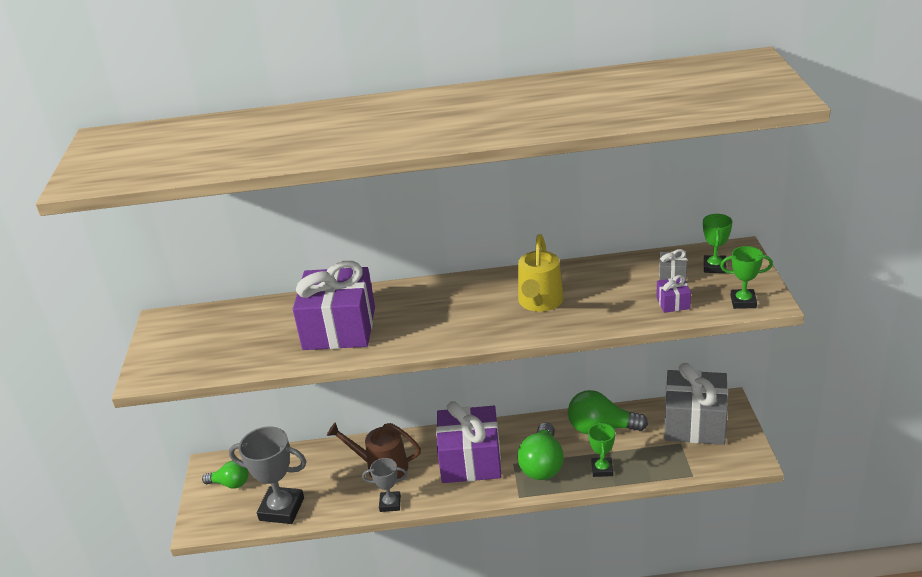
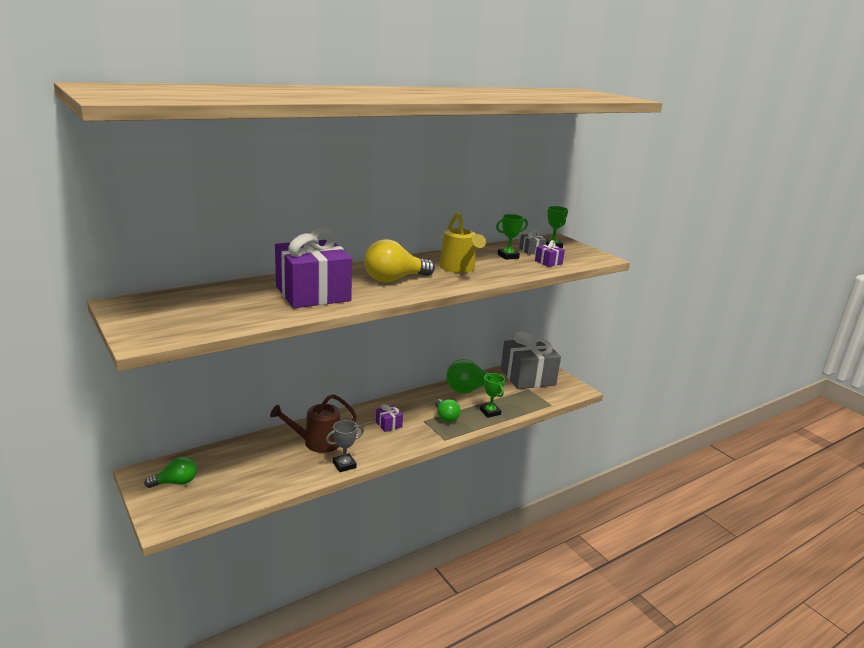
camera: 35 degrees left, 10 degrees down
grey trophy [229,427,307,524] -> none
purple gift [436,401,501,483] -> purple gift [376,404,403,432], size x0.40
green light bulb [517,422,564,480] -> green light bulb [435,399,461,422], size x0.62
green trophy [720,246,773,309] -> green trophy moved to [496,214,528,260]
none -> yellow light bulb [364,239,435,282]

